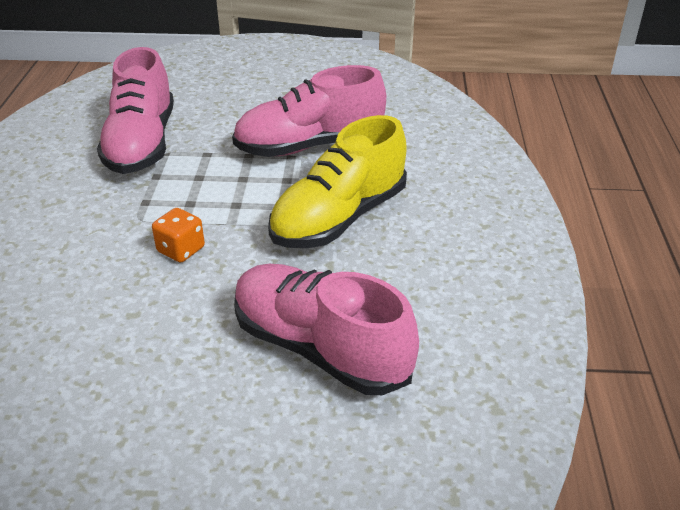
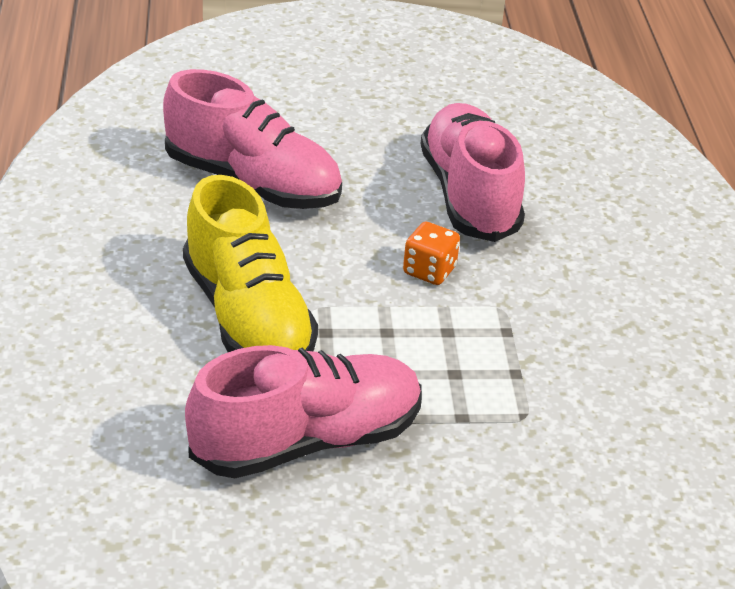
camera: 170 degrees right, 0 degrees up
pink shoe [97,47,174,174] -> pink shoe moved to [421,103,525,242]
yellow shoe [268,115,407,248] -> yellow shoe turned 120 degrees clockwise [183,175,318,352]

